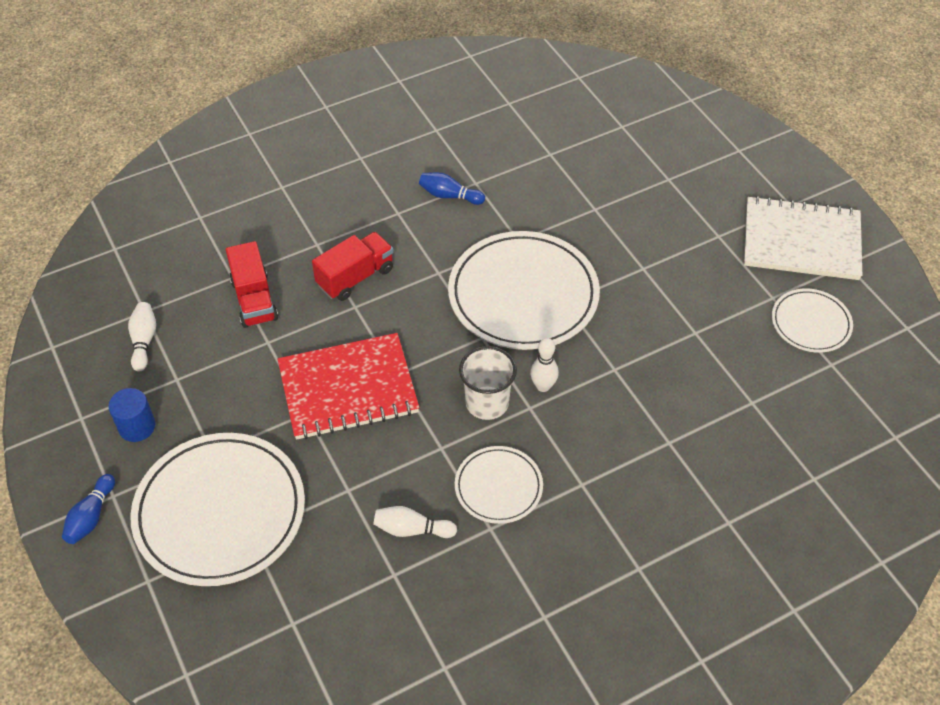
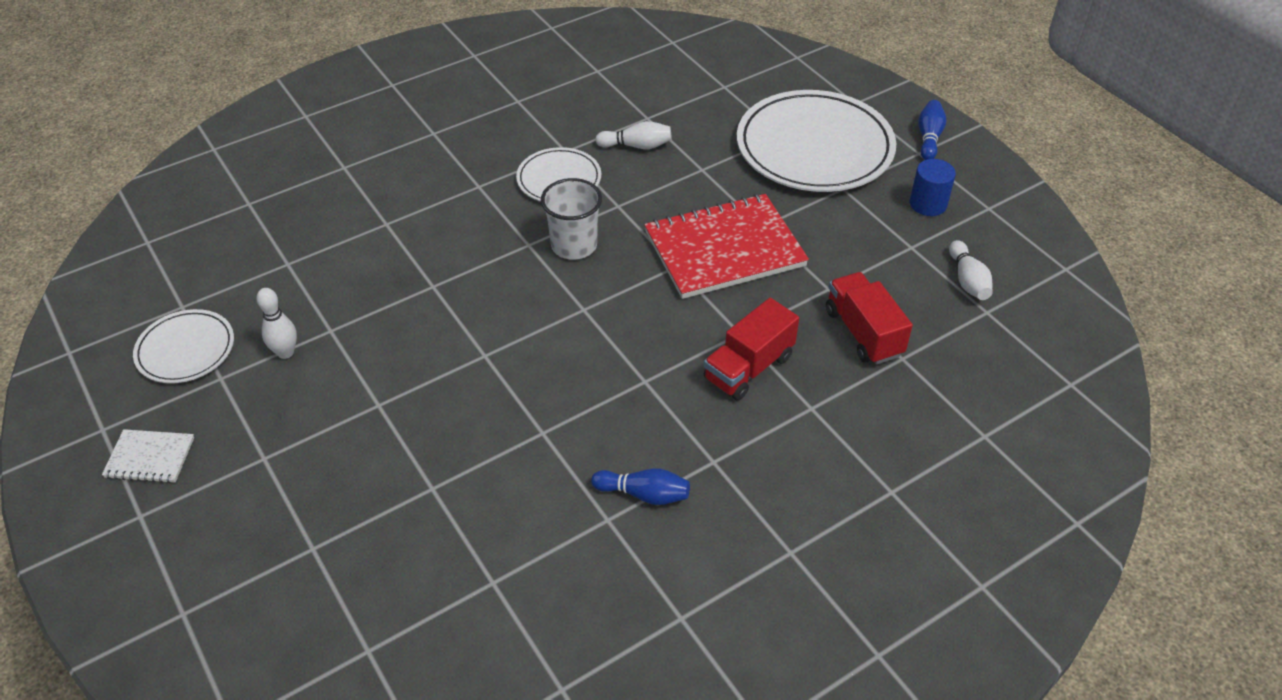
camera: 175 degrees right, 5 degrees down
white plate [448,231,600,350] -> none
white bowling pin [530,338,559,392] -> white bowling pin moved to [256,288,297,359]
white notebook [744,196,862,280] -> white notebook [102,429,194,483], size x0.47

